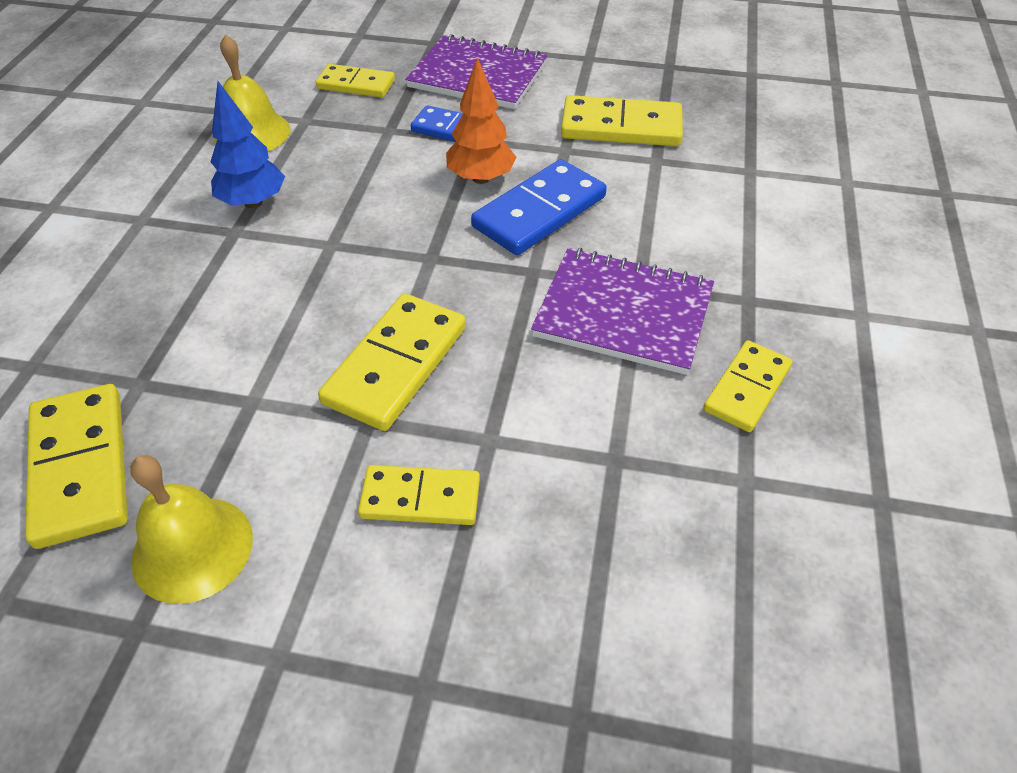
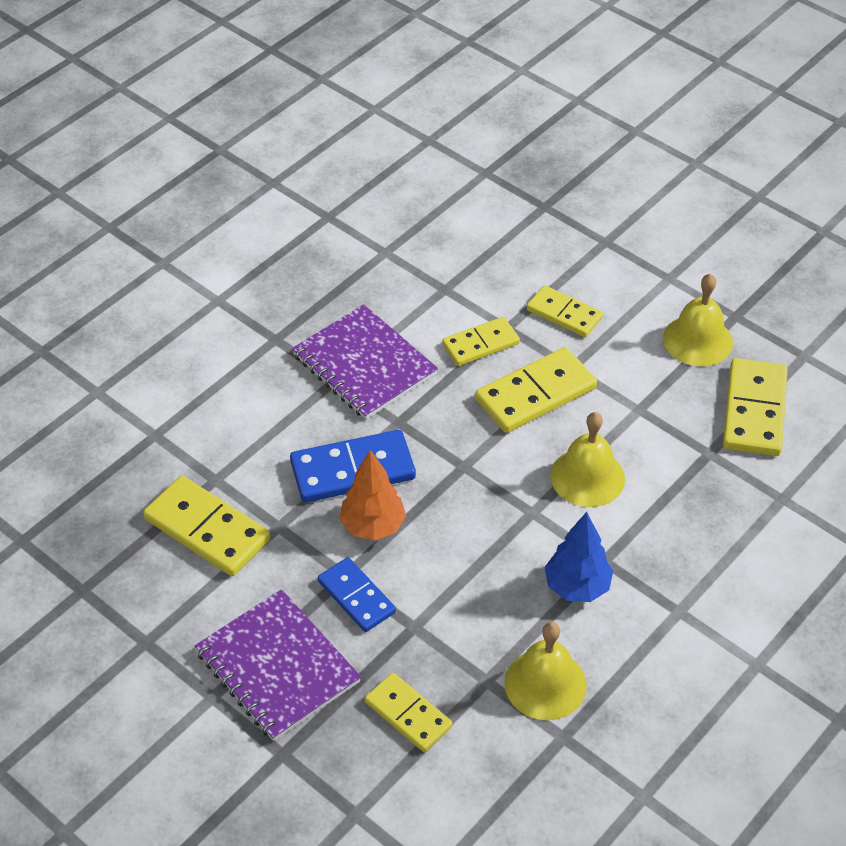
camera: 150 degrees left, 0 degrees up
yellow domino [703,340,792,432] -> yellow domino moved to [442,317,520,366]
none -> yellow bell [550,412,625,507]

